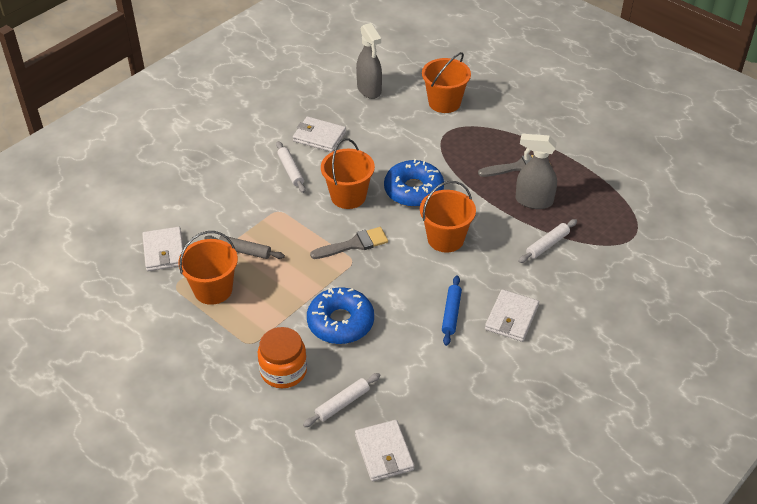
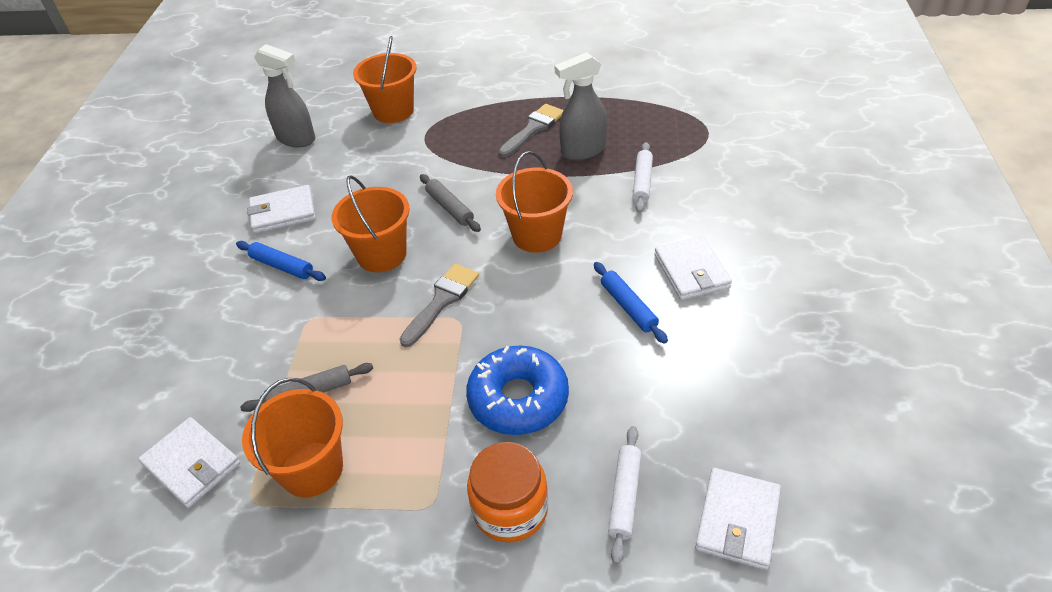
camera: 35 degrees left, 0 degrees up
white rolling pin [276,141,306,193] -> blue rolling pin [236,241,326,281]
white wallet [355,420,414,481] -> white wallet turned 75 degrees clockwise [695,468,781,570]
blue donut [384,159,444,207] -> grey rolling pin [420,174,481,232]

